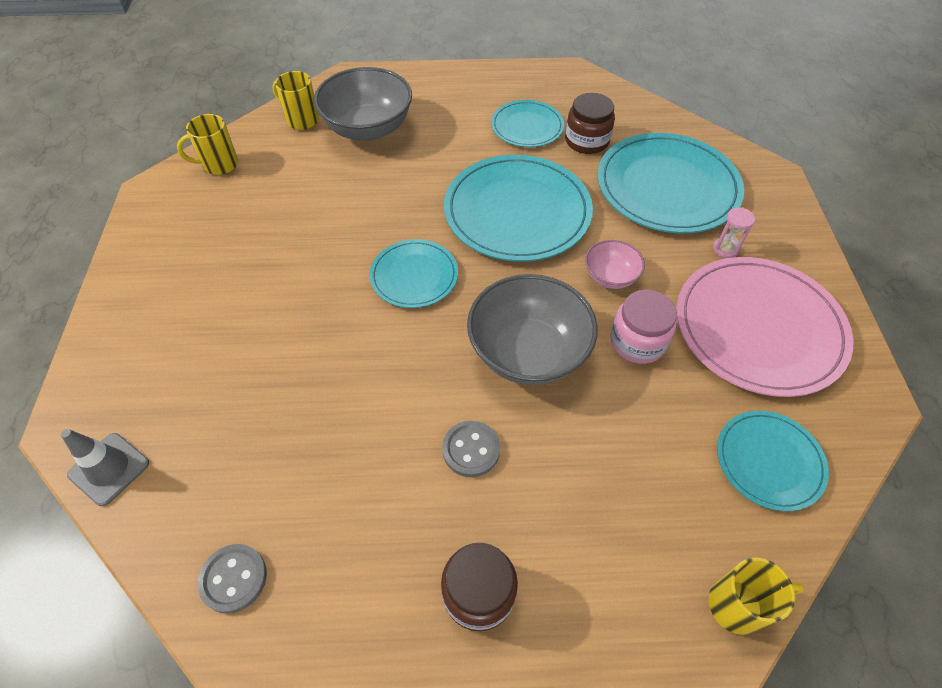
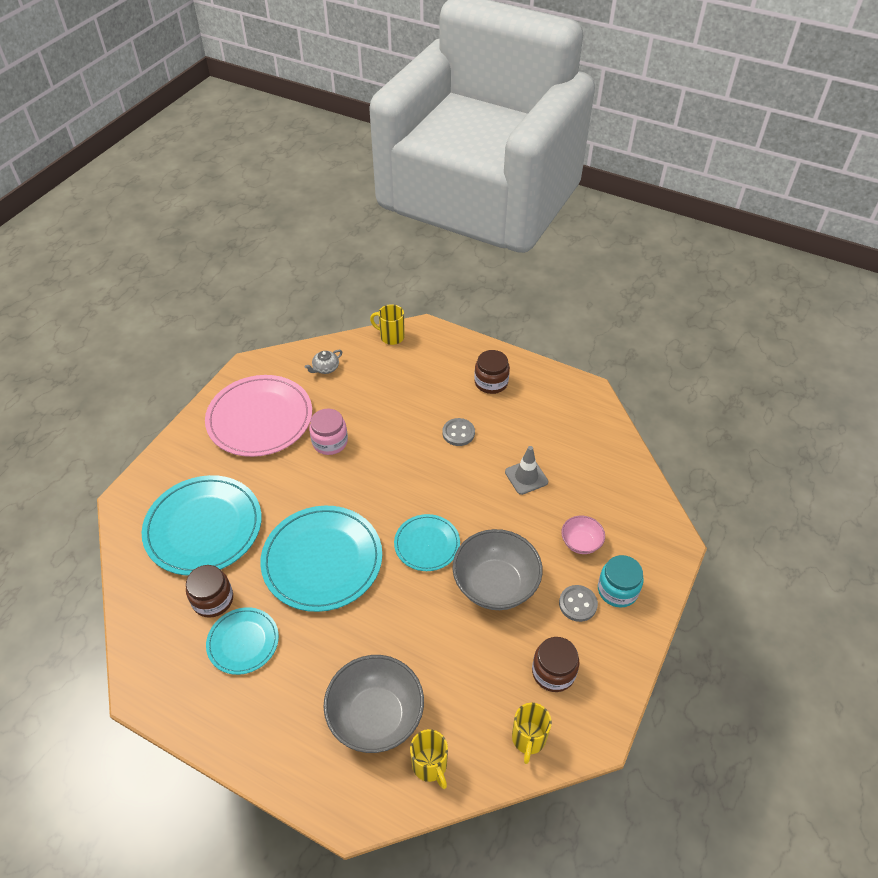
camera: 150 degrees left, 5 degrees down
grey traffic cone [61,429,149,506] -> grey traffic cone moved to [505,446,548,495]
yellow mug [177,114,238,175] -> yellow mug turned 90 degrees clockwise [512,703,552,764]
grey button [198,544,267,613] -> grey button moved to [559,585,598,622]
grey bowl [467,274,598,385] -> grey bowl moved to [453,529,543,610]
pink bowl [585,240,645,289] -> pink bowl moved to [561,516,605,554]
pink hourglass [713,207,755,258] -> none
turquoise plate [717,411,829,511] -> grey teapot [305,350,342,374]
none -> brown jar [532,637,579,692]
none -> turquoise jar [598,555,644,608]

